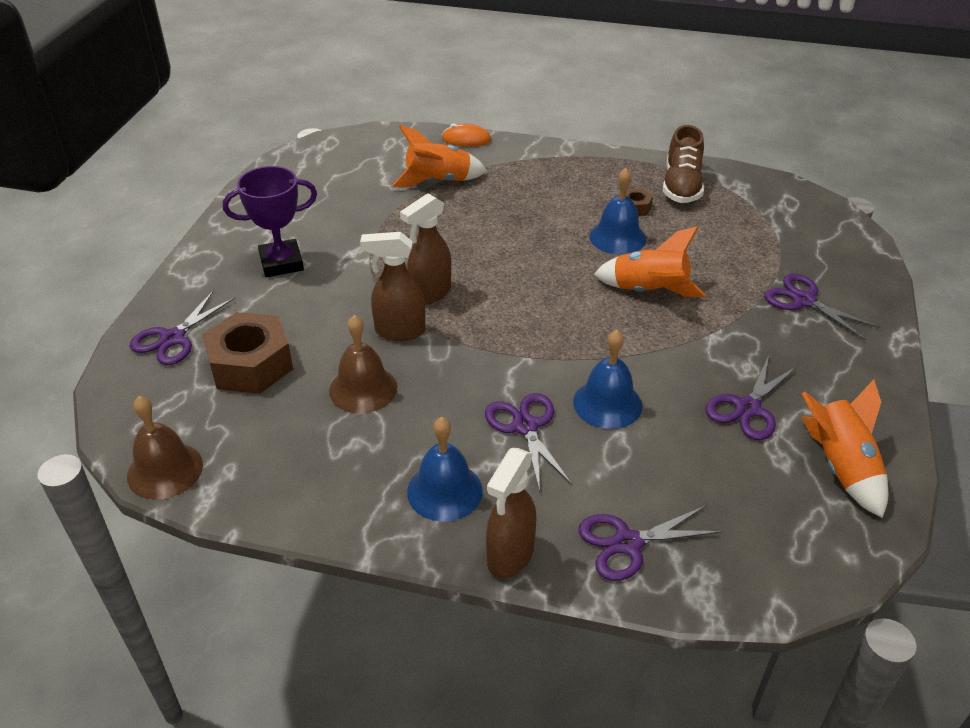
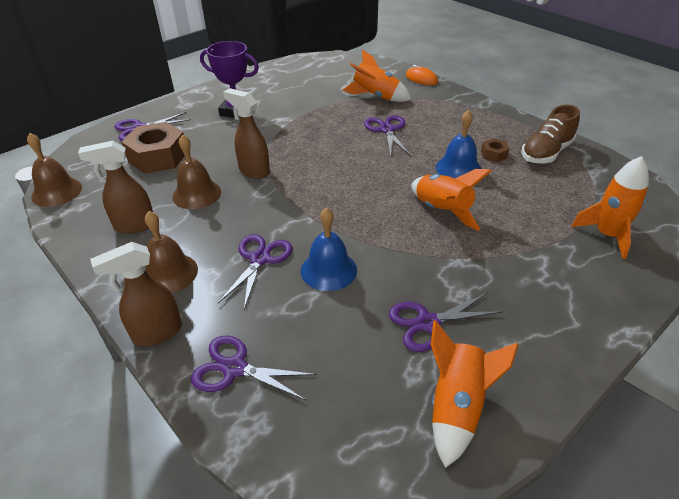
camera: 35 degrees right, 0 degrees up
brown spray bottle [400,193,451,305] -> brown spray bottle moved to [78,141,153,233]
blue bell [407,417,483,522] -> brown bell [145,211,198,293]
purple scissors [764,273,880,341] -> purple scissors moved to [364,115,410,157]
none -> orange rocket [571,156,649,259]

